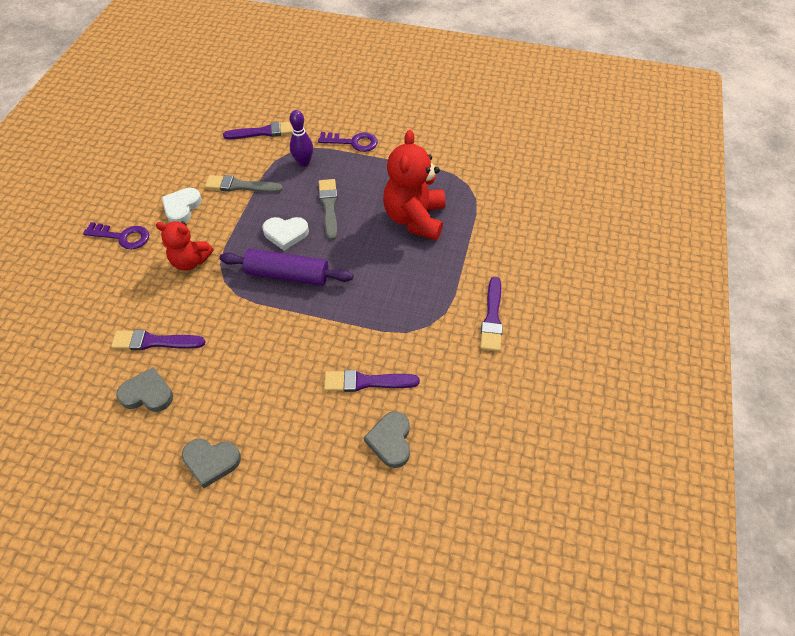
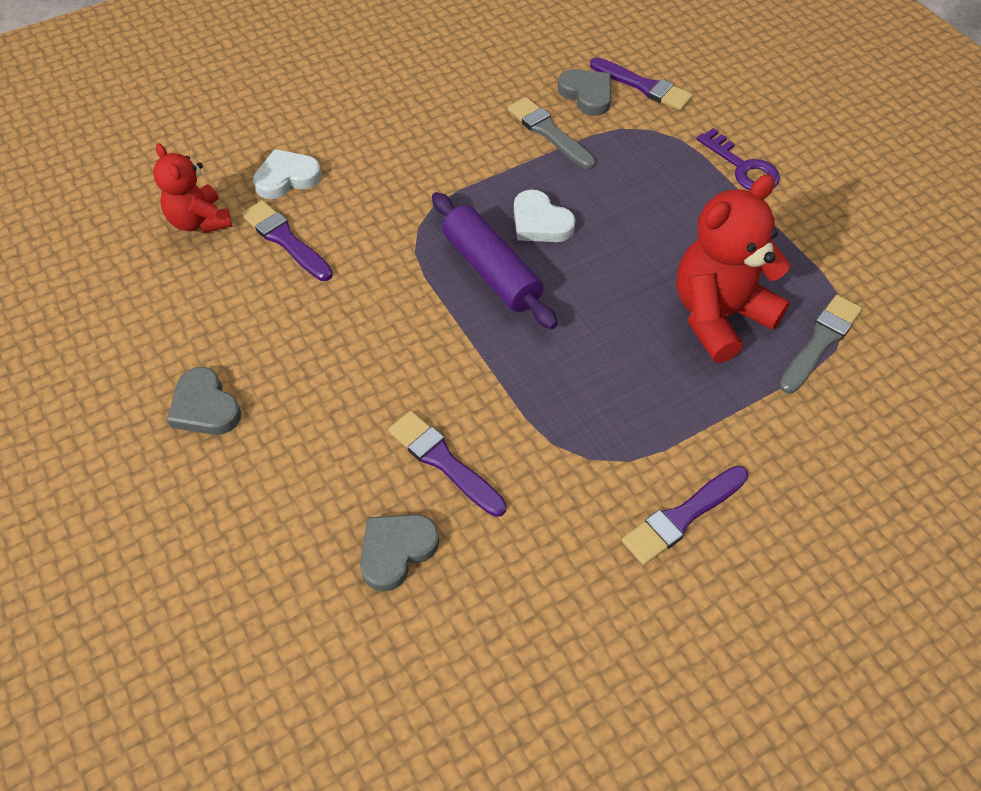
camera: 45 degrees right, 0 degrees up
purple key [83,222,149,250] -> none
grey heart [116,367,173,412] -> grey heart moved to [558,69,612,116]
red teddy bear [156,221,213,271] -> red teddy bear moved to [153,143,232,233]
white heart [161,188,202,223] -> white heart moved to [253,149,322,199]
purple bowling pin [290,110,313,167] -> none
grey brush [319,179,338,240] -> grey brush moved to [779,295,862,394]

